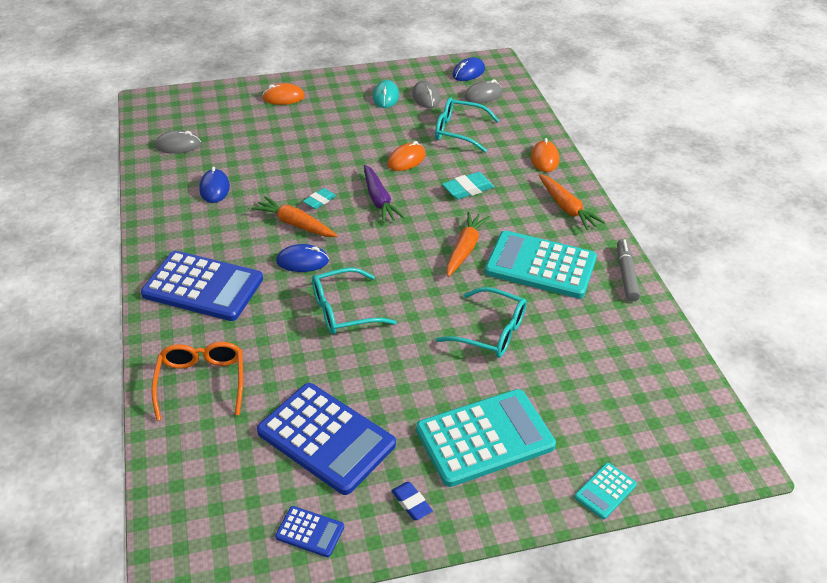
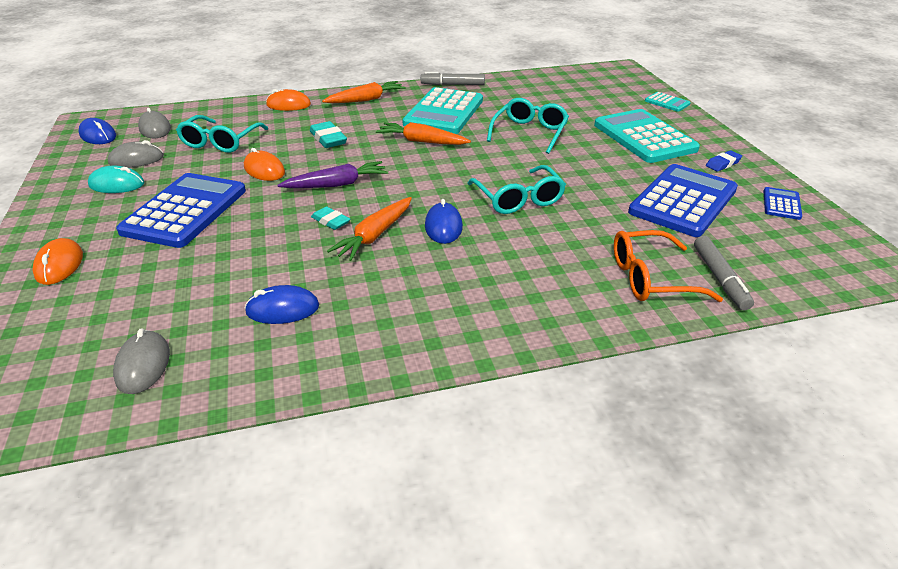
camera: 90 degrees left, 5 degrees down
blue calculator [141,251,263,321] -> blue calculator moved to [116,173,246,248]
none -> grey marker [694,236,754,310]

